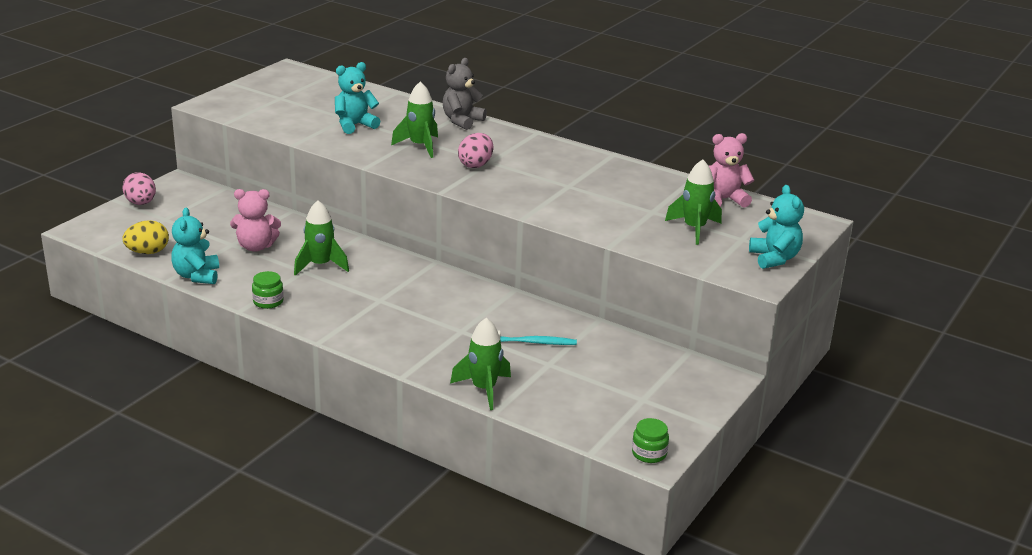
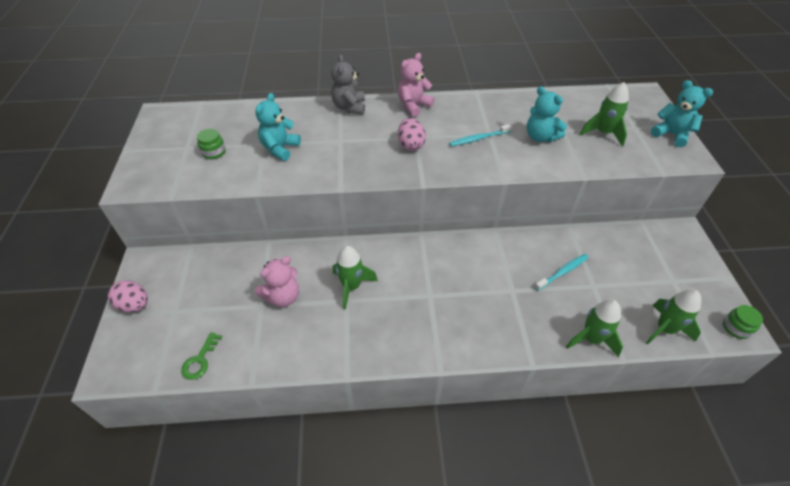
camera: 35 degrees left, 20 degrees up
yellow egg [122,220,169,254] -> green key [181,332,222,380]
turquoise teddy bear [171,208,219,284] -> turquoise teddy bear moved to [527,86,567,142]
green jar [252,271,284,309] -> green jar moved to [197,129,225,159]
green rocket [391,81,438,158] -> green rocket moved to [646,289,701,345]
pink teddy bear [709,133,754,208] -> pink teddy bear moved to [398,53,435,117]
none -> turquoise toothbrush [449,124,512,146]

